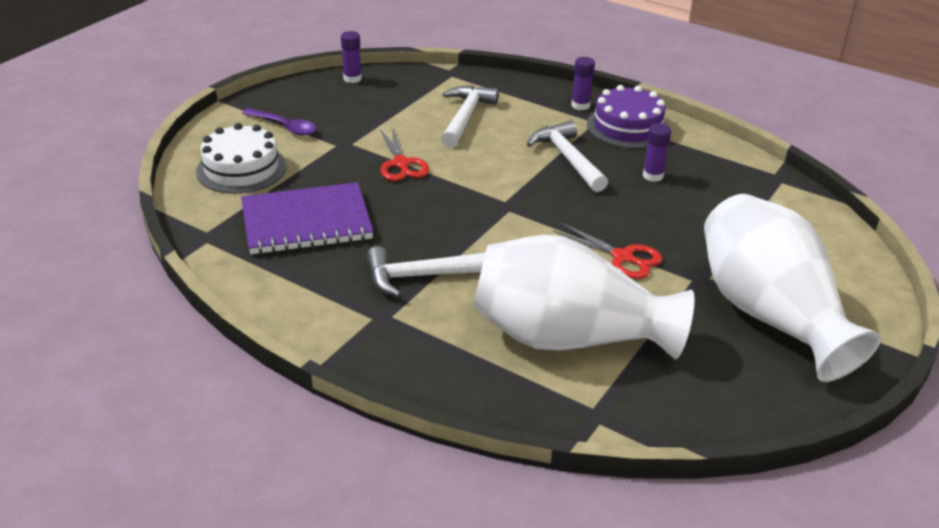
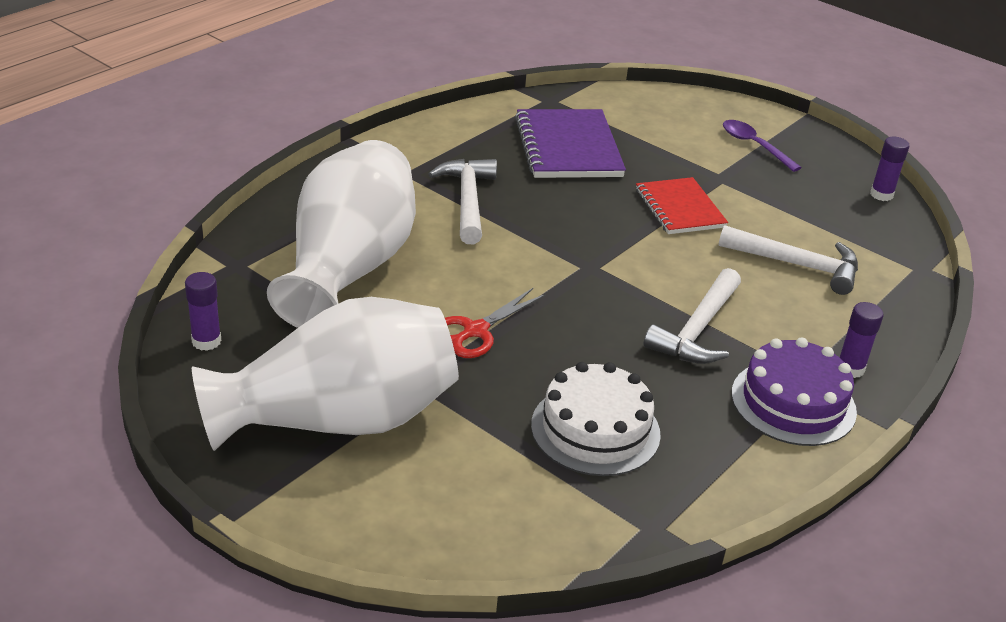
camera: 95 degrees right, 0 degrees up
white cake [196,123,287,194] -> white cake moved to [531,362,661,476]
purple spoon [242,108,316,135] -> purple spoon turned 105 degrees clockwise [723,120,802,172]
red scissors [380,126,430,181] -> red notebook [636,177,728,234]
white hammer [527,121,608,192] -> white hammer turned 135 degrees clockwise [643,268,741,364]
purple glue stick [643,123,671,182] -> purple glue stick moved to [185,272,221,351]

